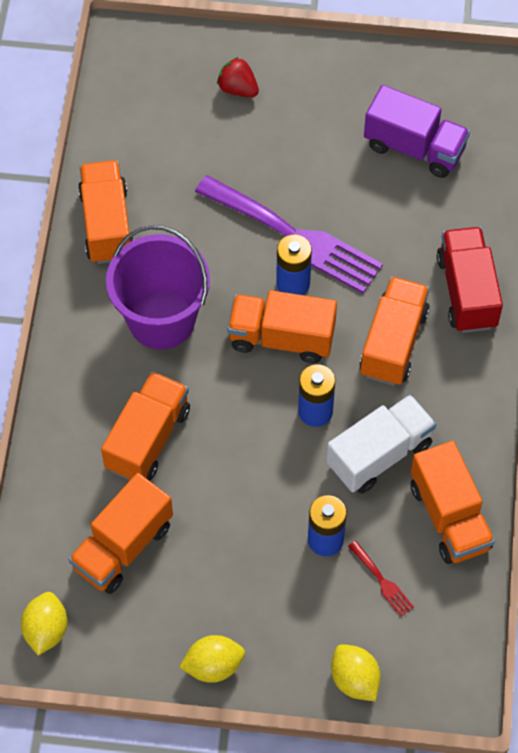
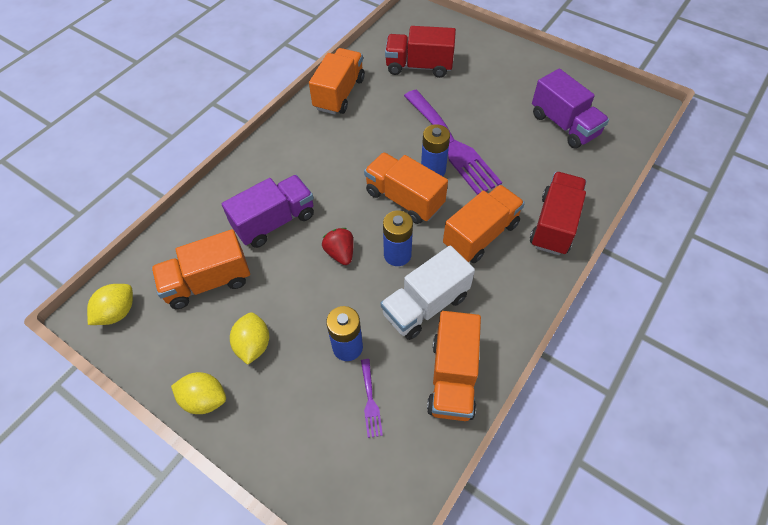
camera: 30 degrees right, 5 degrees down
orange truck [101,371,190,481] -> purple truck [222,175,314,248]
purple bucket [106,225,210,350] -> none
red strawberry [217,57,259,97] -> red strawberry moved to [322,228,354,265]
white truck [326,394,436,494] -> white truck turned 150 degrees clockwise [381,246,475,340]
yellow lemon [331,644,381,701] -> yellow lemon moved to [230,313,269,365]
red fork [348,541,414,617] -> purple fork [361,359,383,438]
none -> red truck [385,26,456,78]

